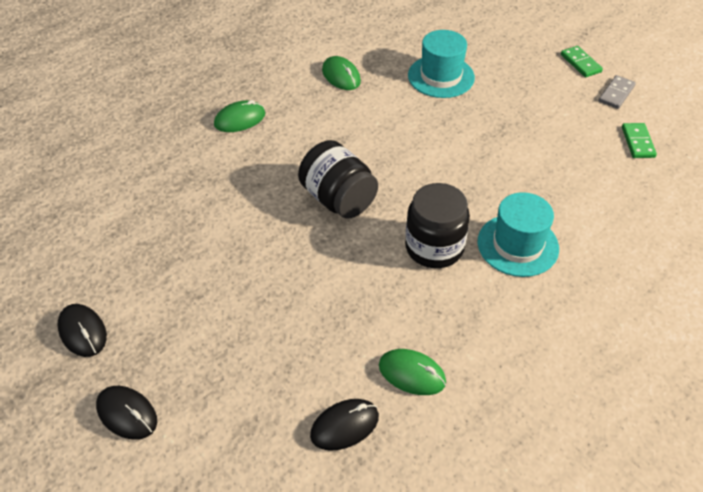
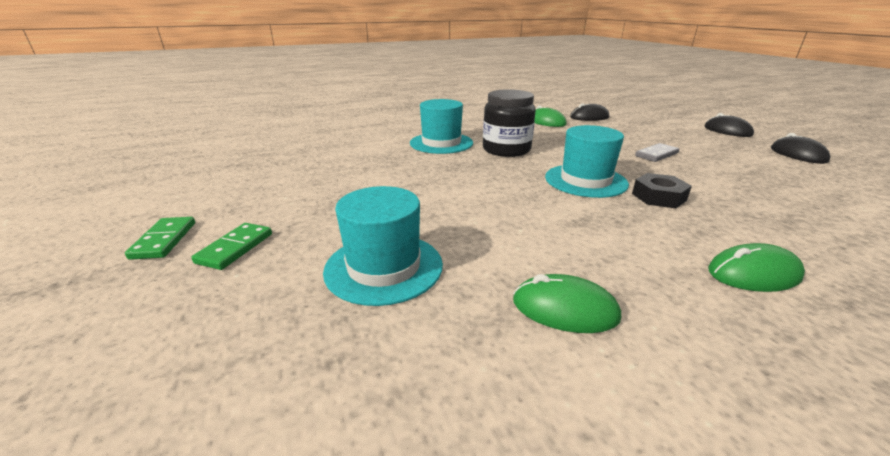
camera: 160 degrees left, 20 degrees down
black jar [298,140,378,219] -> turquoise hat [545,125,629,198]
green mouse [322,56,361,90] -> green mouse turned 60 degrees counterclockwise [513,274,621,333]
grey domino [599,75,636,109] -> grey domino moved to [635,143,679,162]
green domino [622,123,657,158] -> green domino moved to [191,223,272,270]
none -> black nut [632,173,692,208]

